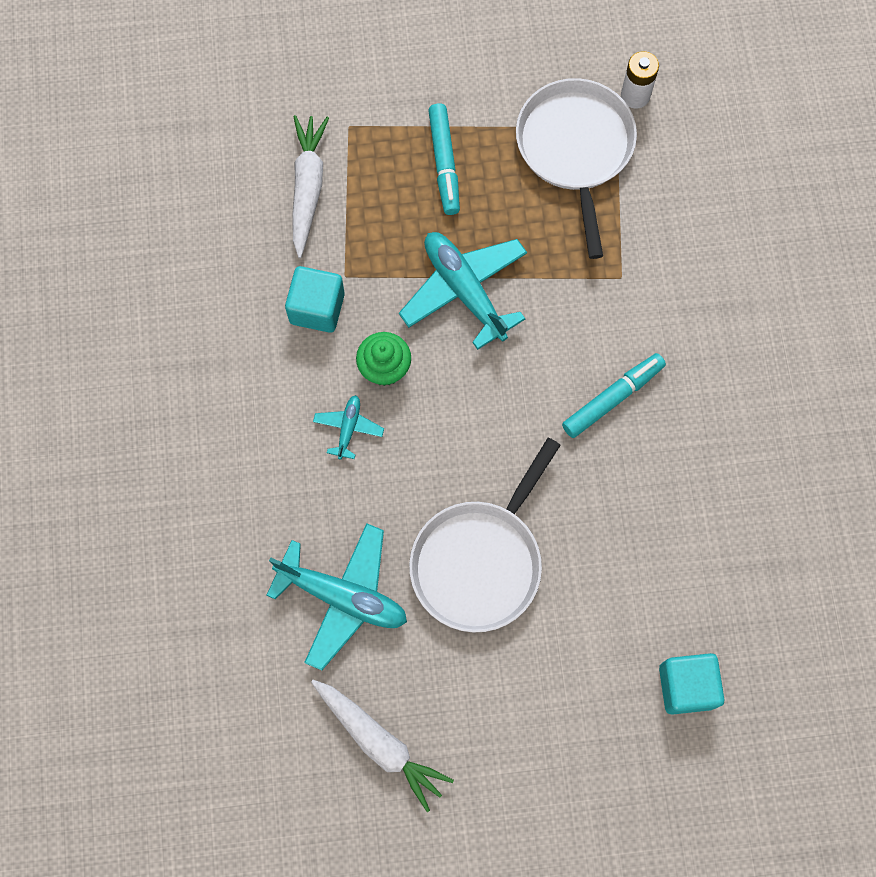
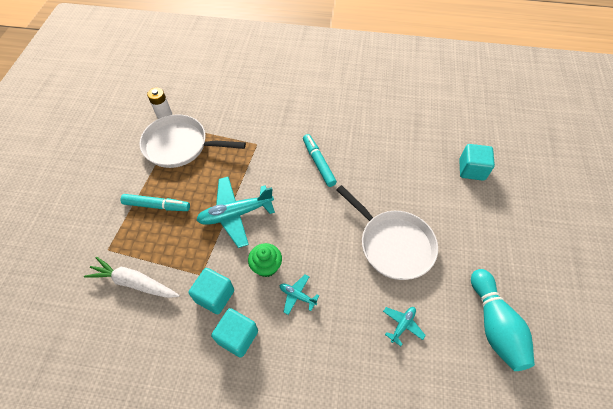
camera: 75 degrees left, 15 degrees down
turquoise plane [266,523,407,670] -> turquoise plane [383,307,426,346], size x0.49
white carrot [311,680,454,812] -> turquoise bowling pin [471,269,535,371]
none -> turquoise cube [211,308,258,358]

